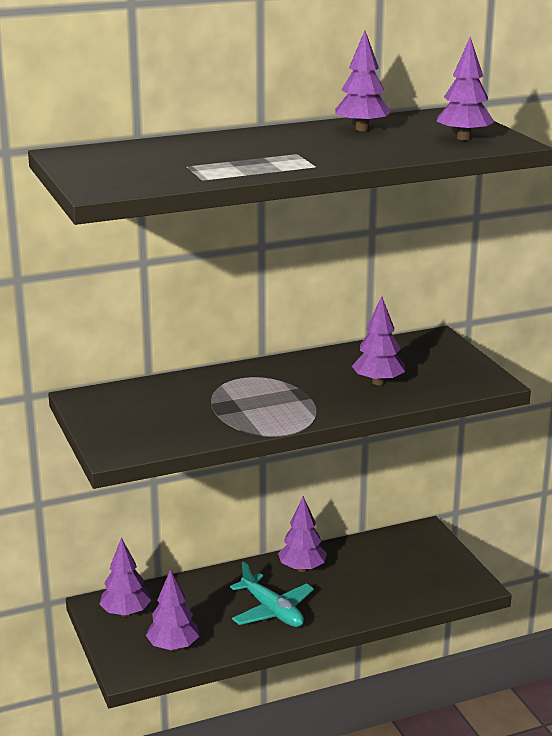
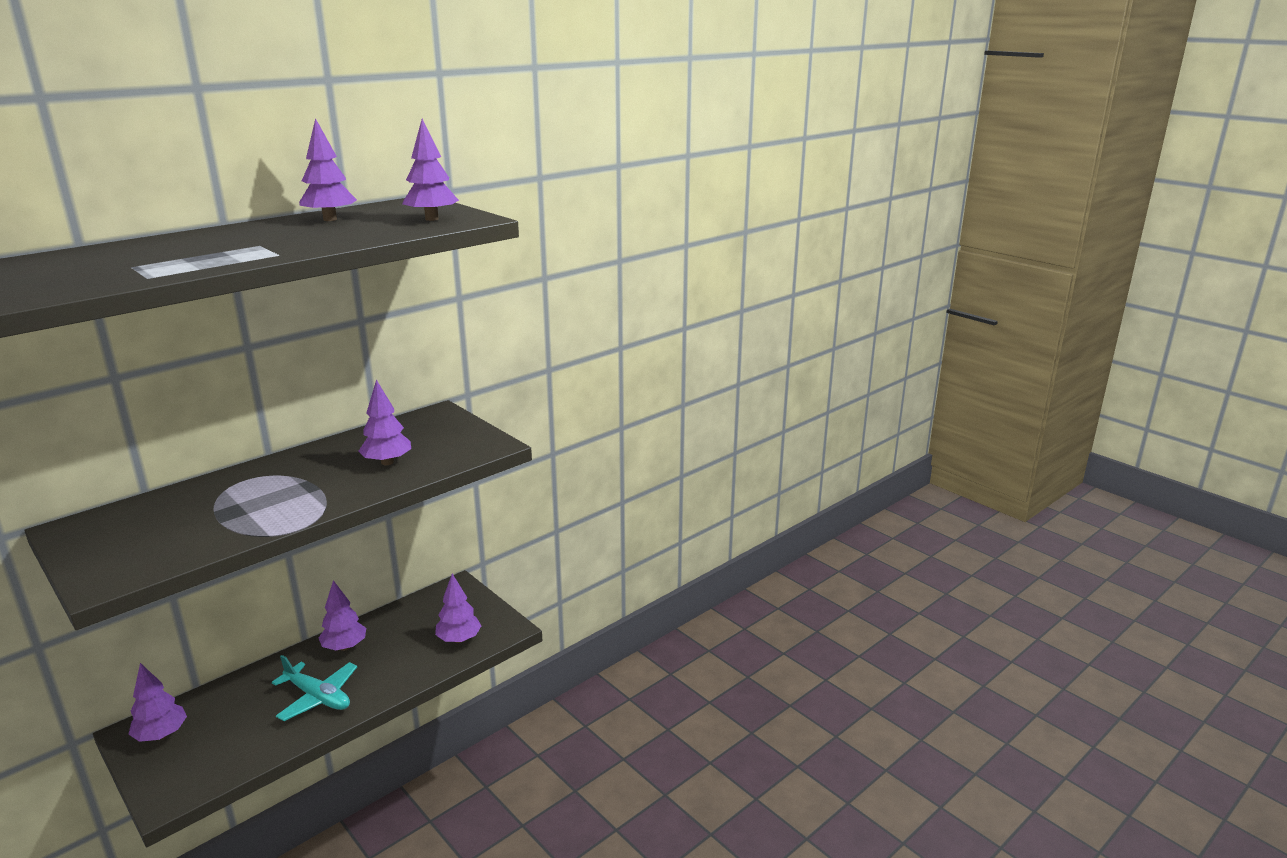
camera: 20 degrees left, 0 degrees up
purple tree [146,569,199,651] -> purple tree moved to [435,574,482,643]

